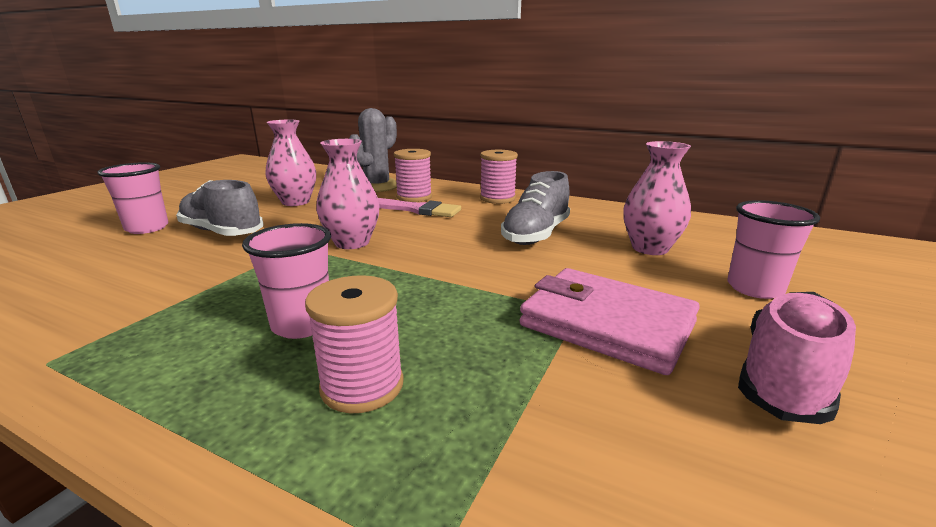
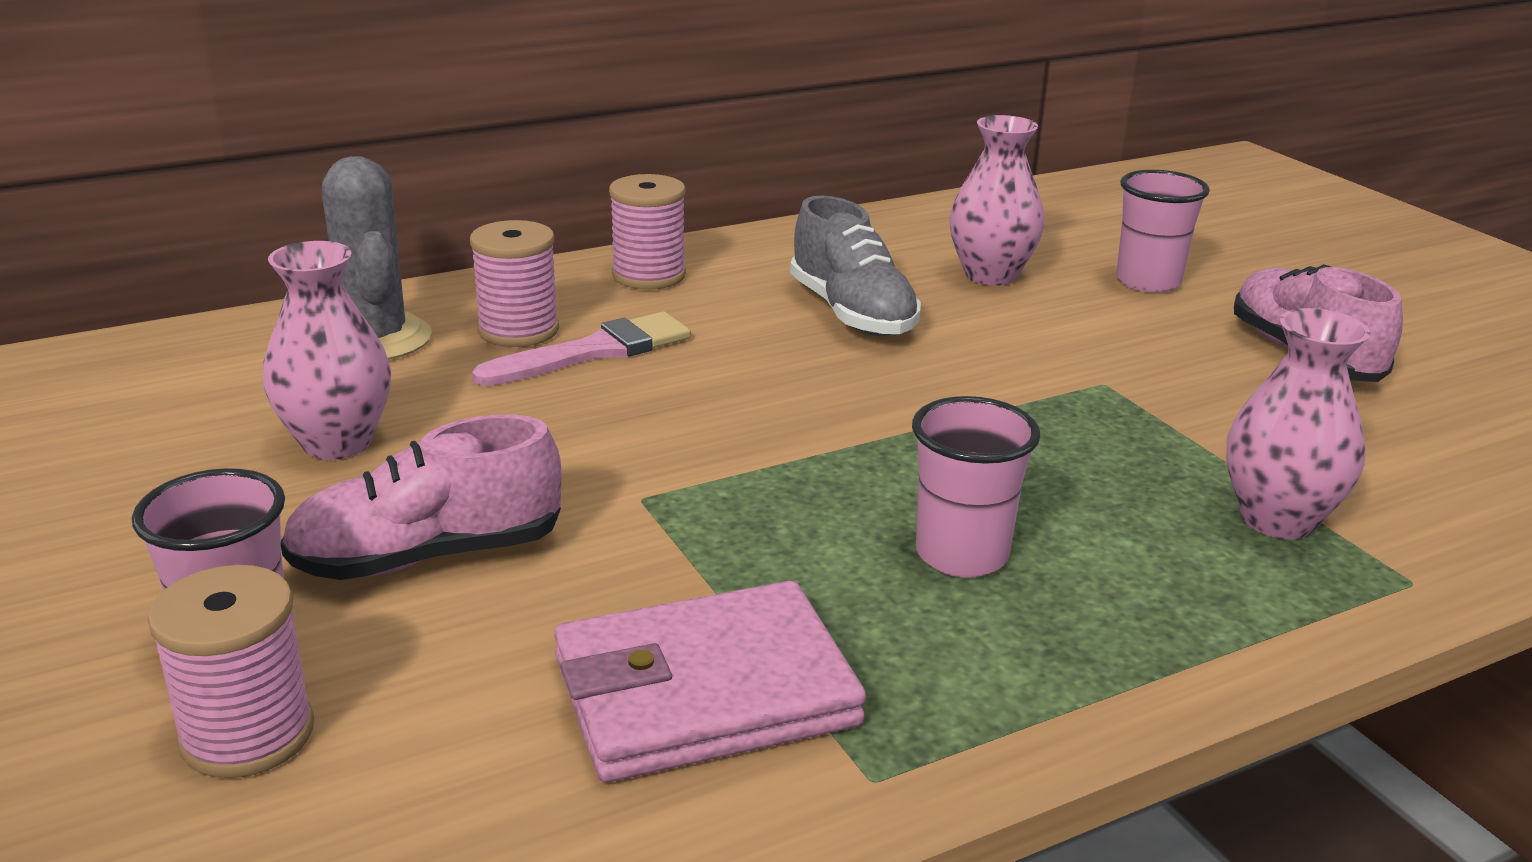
camera: 55 degrees left, 5 degrees up
grey shoe [176,180,263,236] -> pink shoe [281,414,561,580]
pink spool [305,275,404,413] -> pink spool moved to [148,565,314,778]
pink vase [316,139,380,249] -> pink vase moved to [1226,308,1370,539]
pink wallet [519,268,700,375] -> pink wallet moved to [554,581,866,782]

